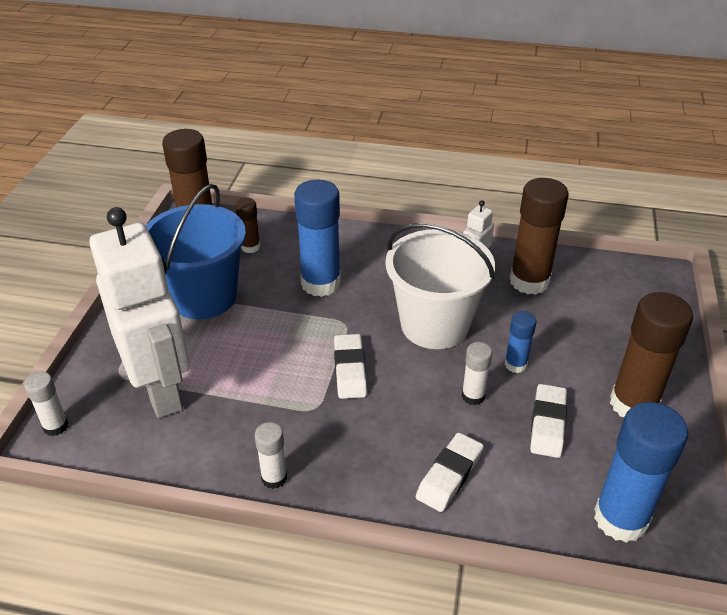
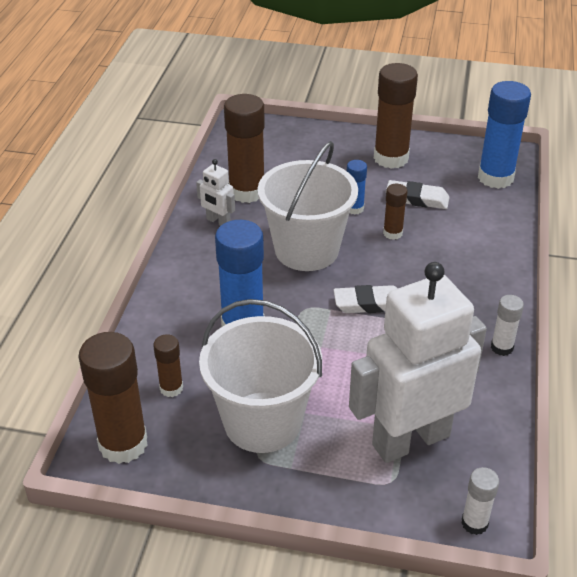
camera: 90 degrees left, 0 degrees up
blue bucket [146,184,246,319] -> white bucket [199,299,322,453]
white eraser [416,432,483,512] -> none
white glue stick [462,342,492,405] -> brown glue stick [383,184,408,240]

